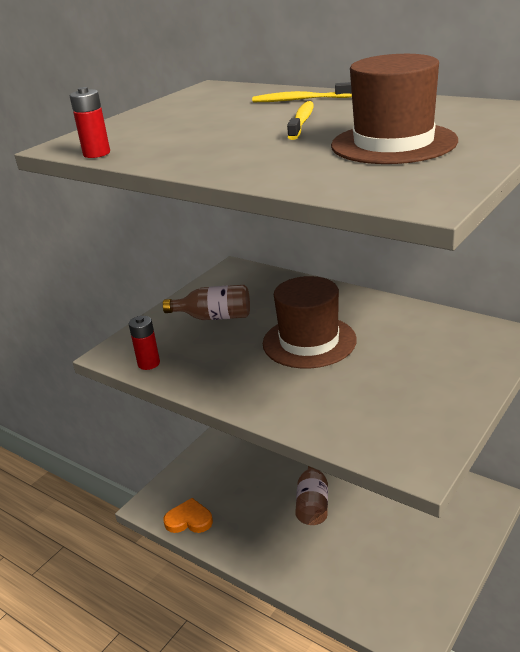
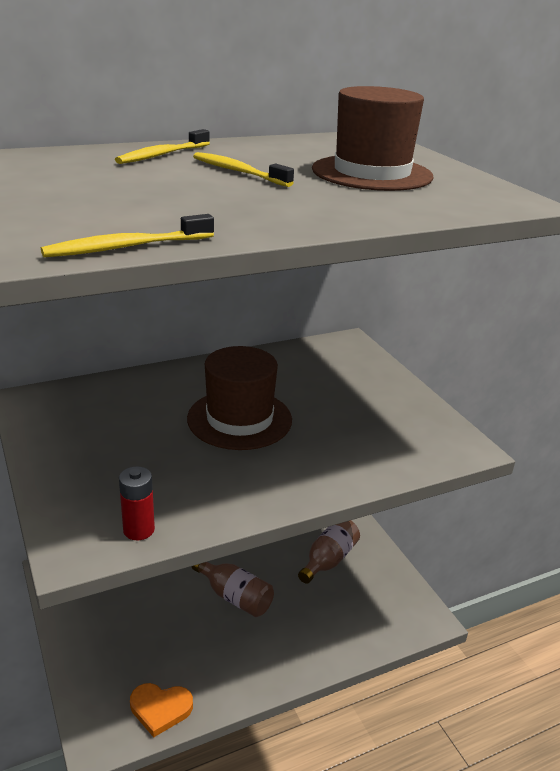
camera: 65 degrees left, 0 degrees up
red battery [70,87,110,158] -> yellow toothbrush [41,214,214,257]
brown bottle [163,285,250,320] -> brown bottle moved to [298,520,360,584]
orange heart [164,498,213,533] -> orange heart turned 120 degrees counterclockwise [130,683,193,737]

